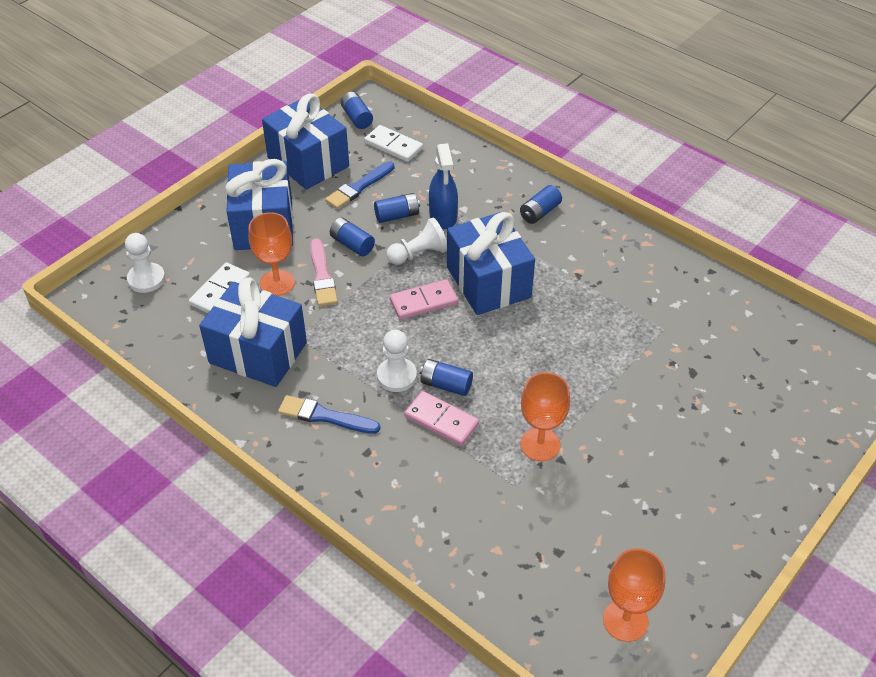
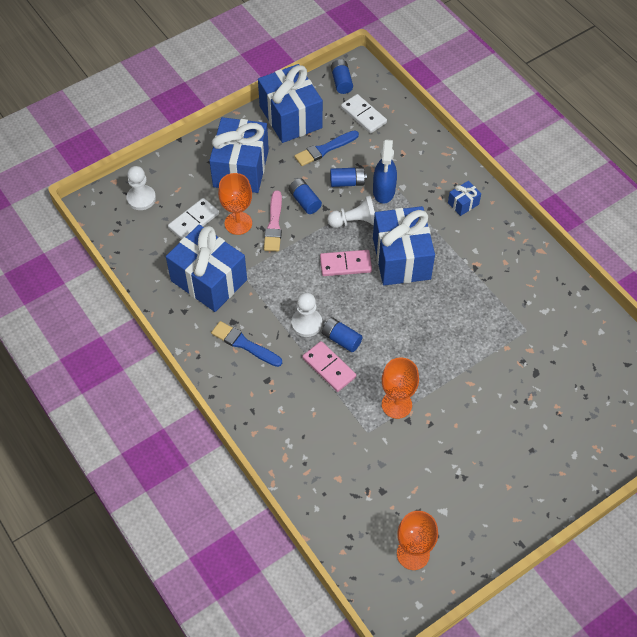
camera: 15 degrees right, 10 degrees up
blue battery [520,185,562,224] -> blue gift [448,181,481,216]

